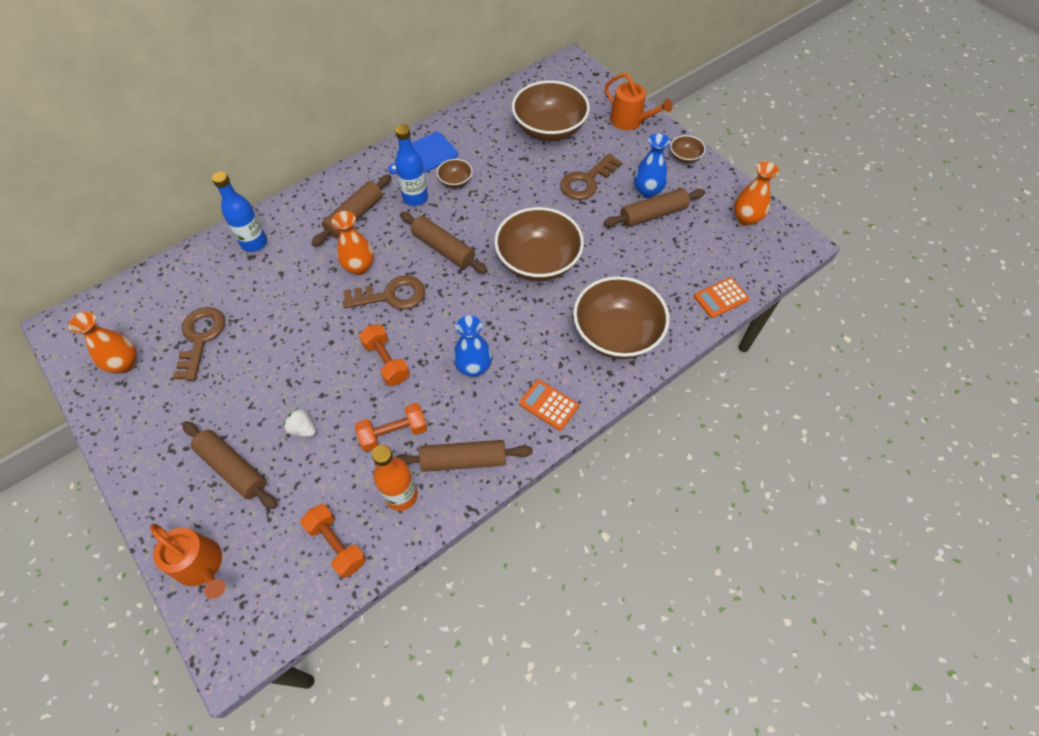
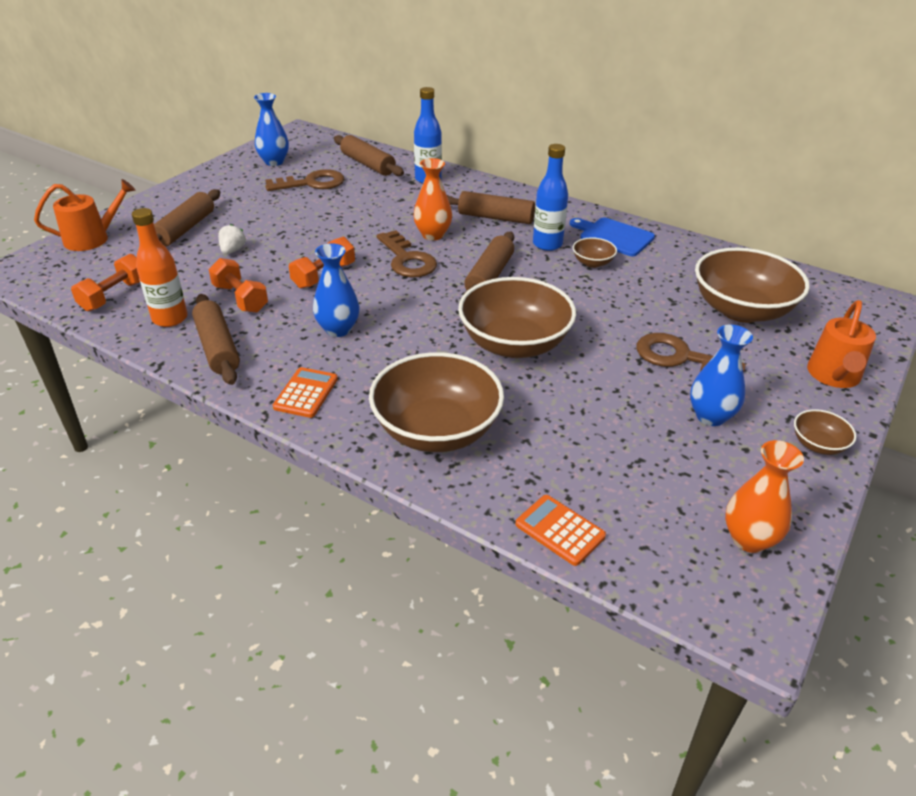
camera: 70 degrees right, 20 degrees down
orange vase [68,312,137,373] -> blue vase [254,93,289,166]
orange watering can [150,524,225,599] -> orange watering can turned 135 degrees counterclockwise [34,179,135,251]
brown rolling pin [604,188,705,227] -> brown rolling pin moved to [334,135,404,176]

